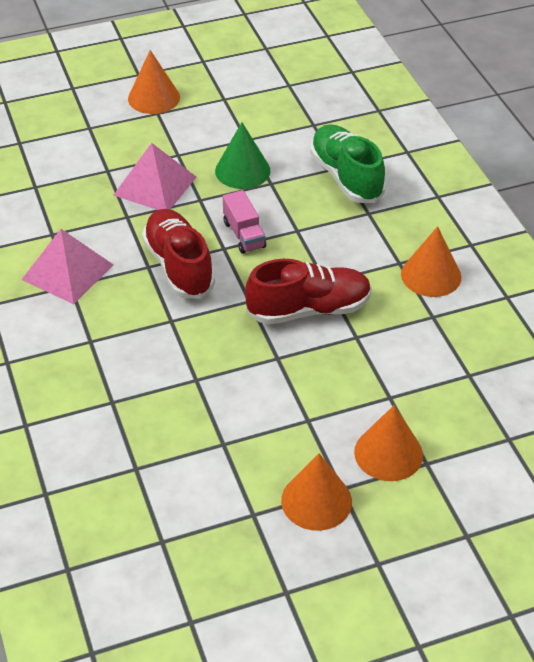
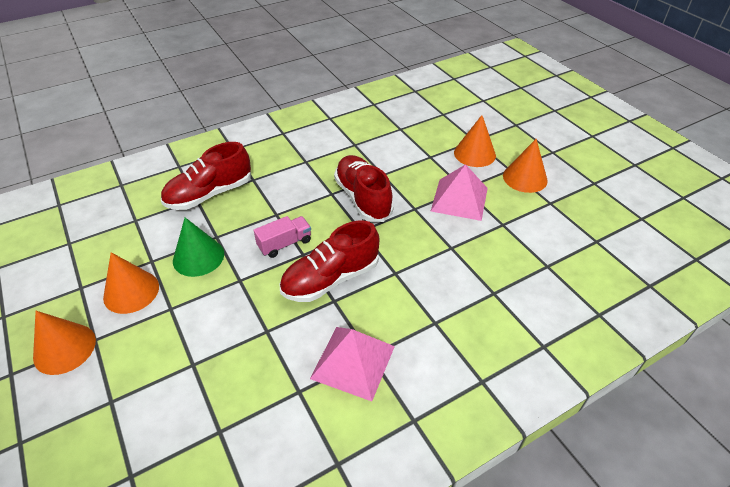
camera: 100 degrees left, 0 degrees up
pink pyramid [114,143,196,210] -> pink pyramid moved to [431,164,488,221]
green shoe [310,124,386,203] -> red shoe [161,142,251,210]
orange cone [401,226,462,297] -> orange cone moved to [103,252,159,314]

